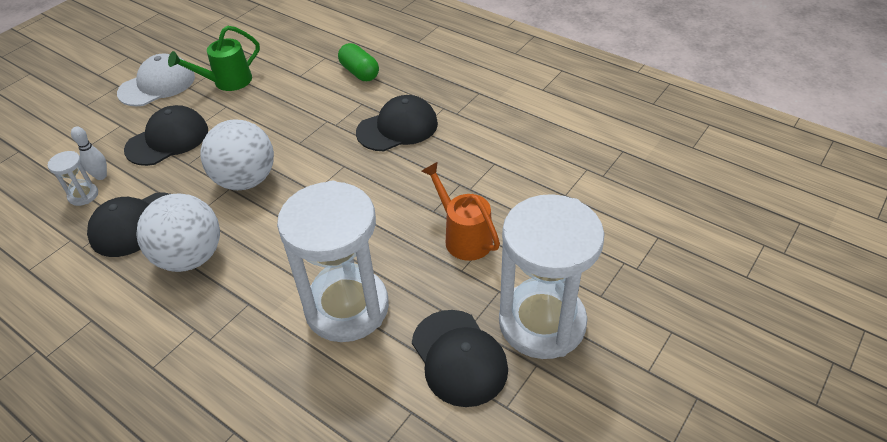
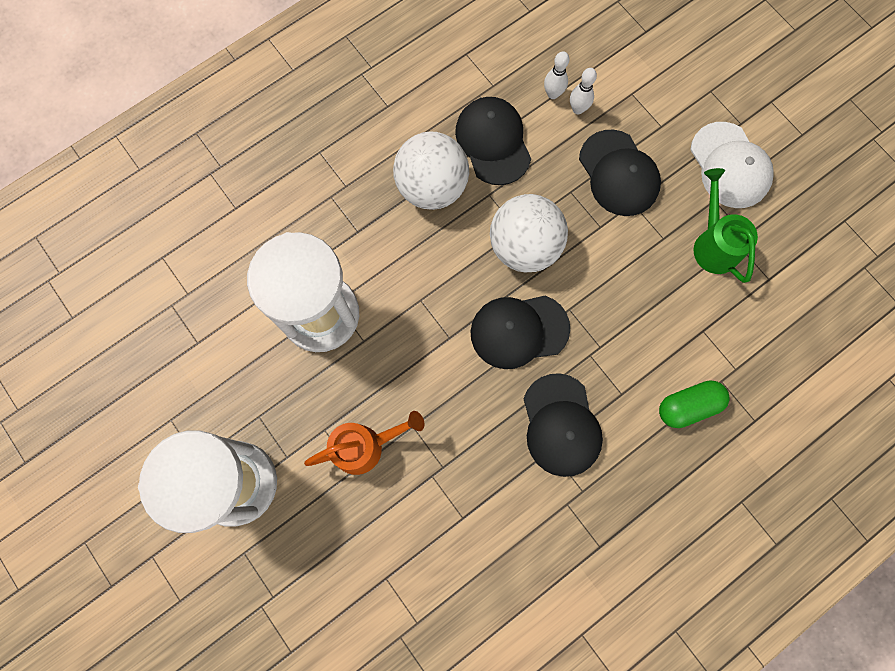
camera: 105 degrees right, 30 degrees up
white hourglass [48,151,98,206] -> white bowling pin [544,51,569,99]
black cap [412,310,508,407] -> black cap moved to [471,296,570,369]

